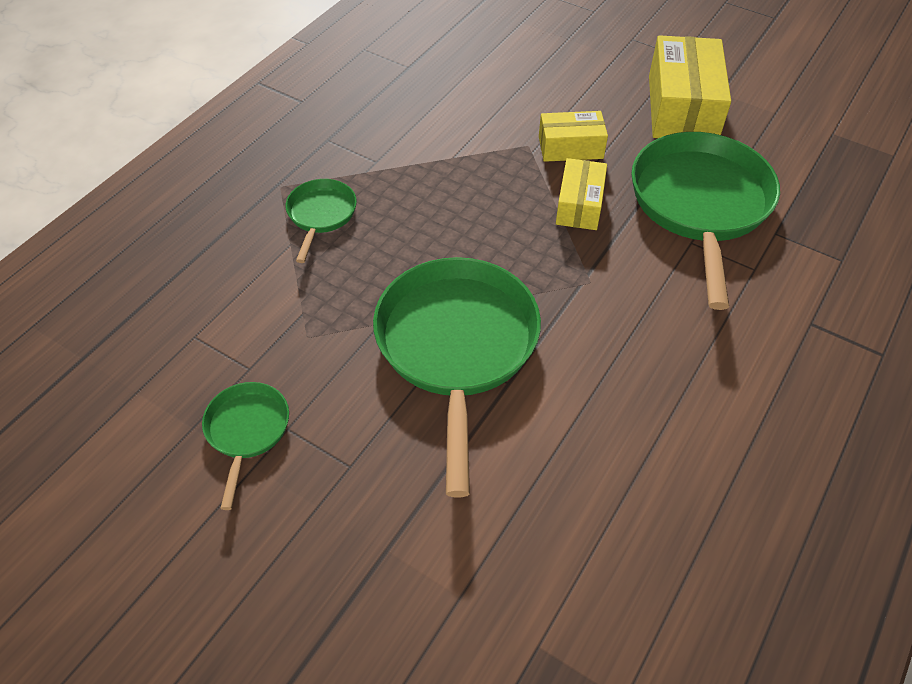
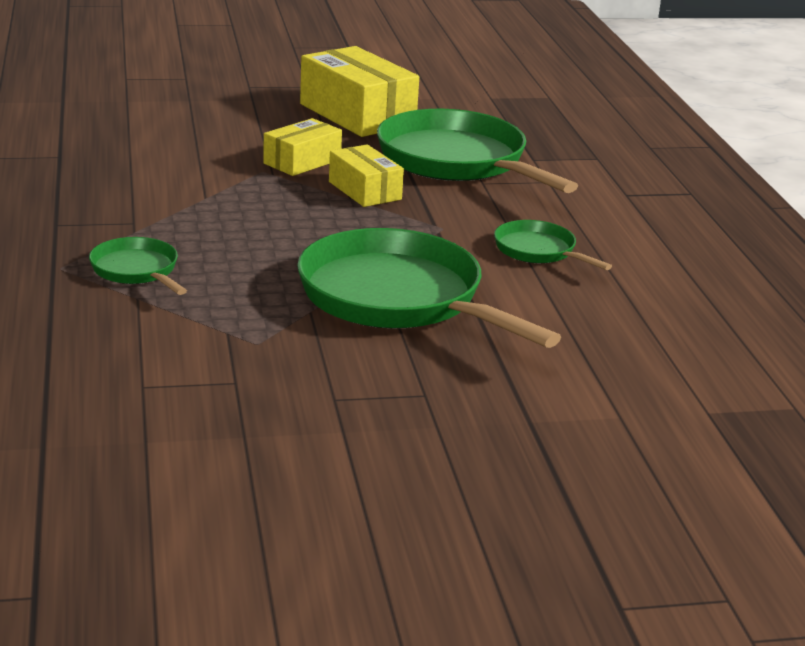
camera: 45 degrees left, 25 degrees down
green pan [202,382,289,510] -> green pan moved to [494,220,612,270]

